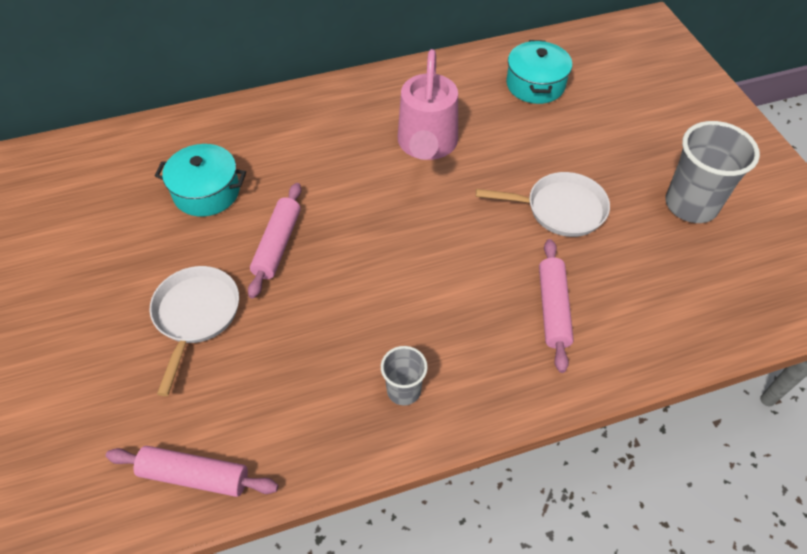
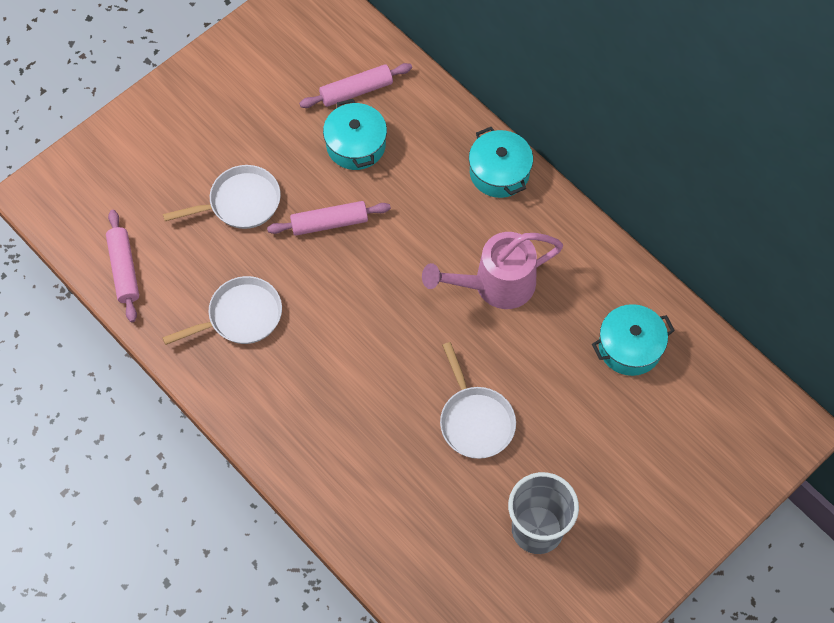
camera: 65 degrees right, 10 degrees up
grey cup [381,346,428,406] -> none
pink rolling pin [539,239,574,373] -> pink rolling pin moved to [299,63,412,108]
none -> white pan [162,276,282,345]
none -> turquoise pot [469,127,533,198]

